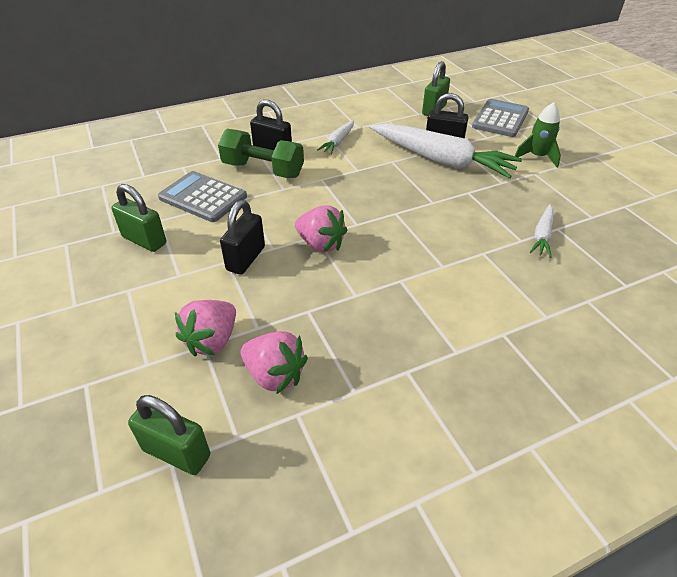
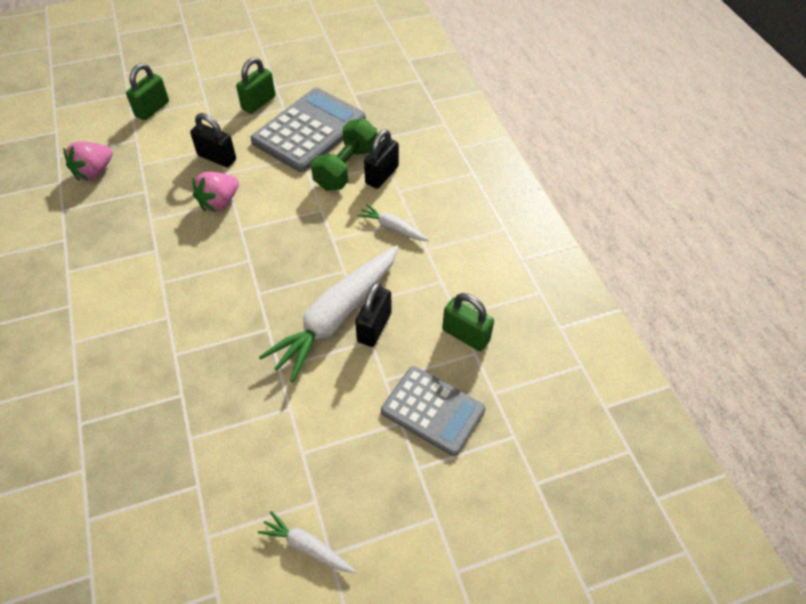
camera: 95 degrees right, 10 degrees up
green padlock [128,395,210,475] -> green padlock moved to [126,63,169,121]
grey calculator [158,171,247,222] -> grey calculator [250,88,366,172], size x1.51
pink strawberry [175,300,236,356] -> none
green rocket [515,102,561,168] -> none
white carrot [530,204,553,258] -> white carrot moved to [258,511,356,573]

